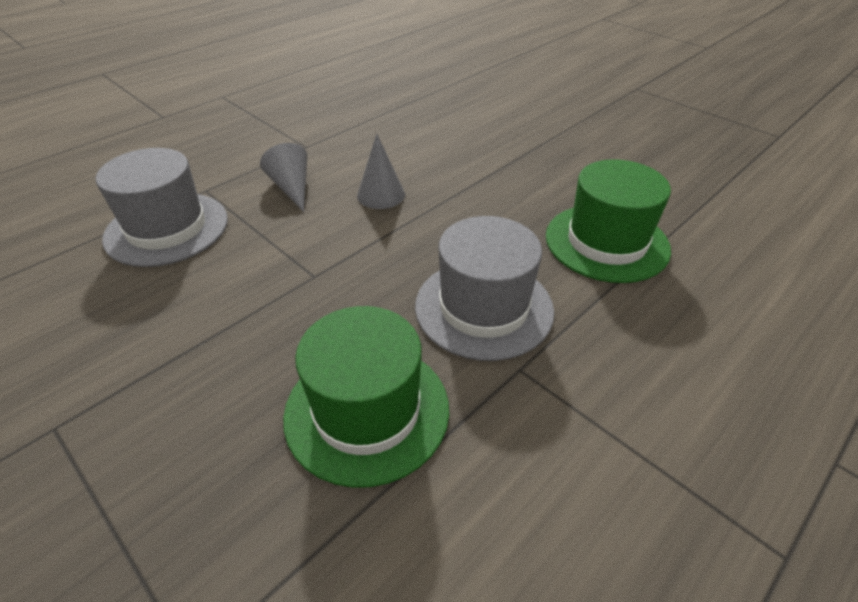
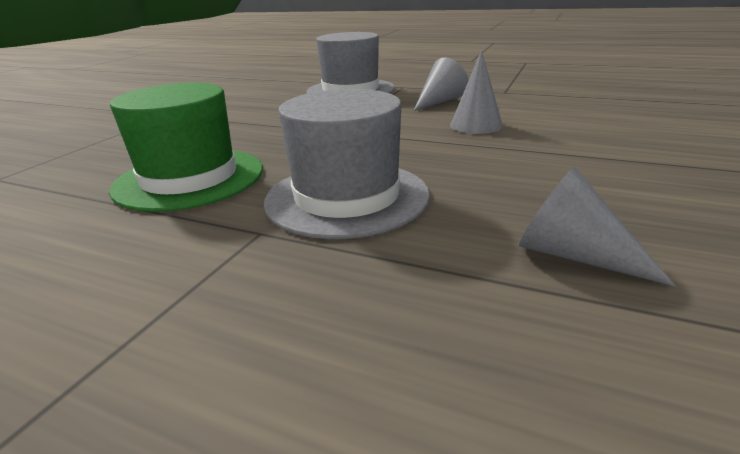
camera: 70 degrees right, 15 degrees down
green hat [546,159,671,283] -> grey cone [519,167,676,287]

